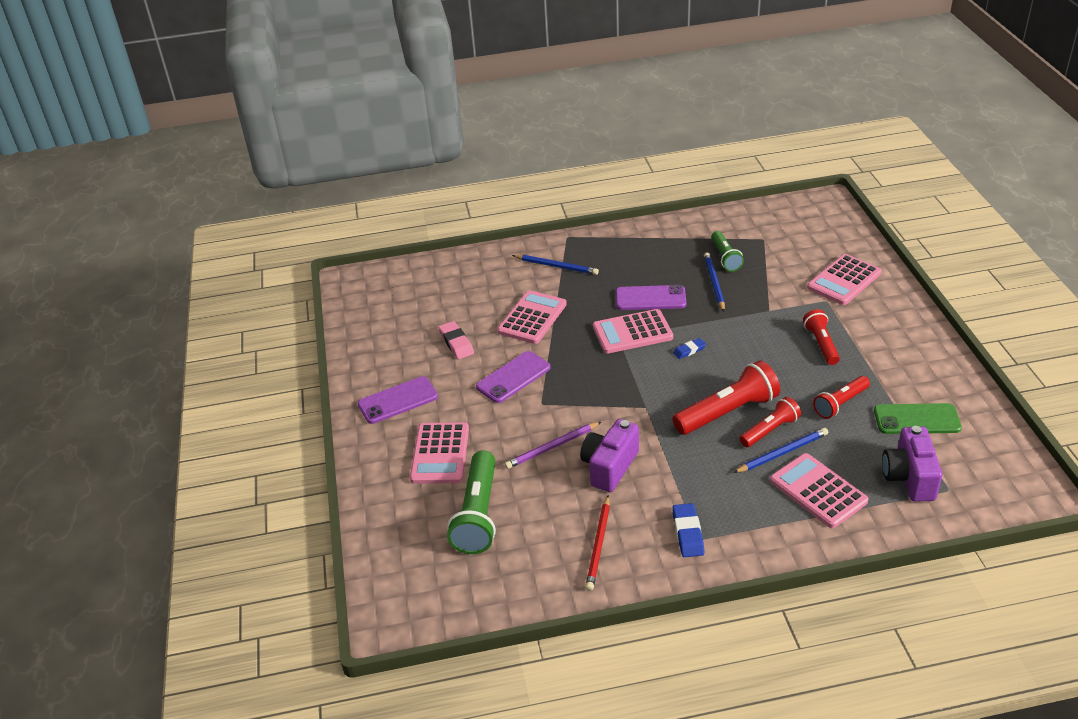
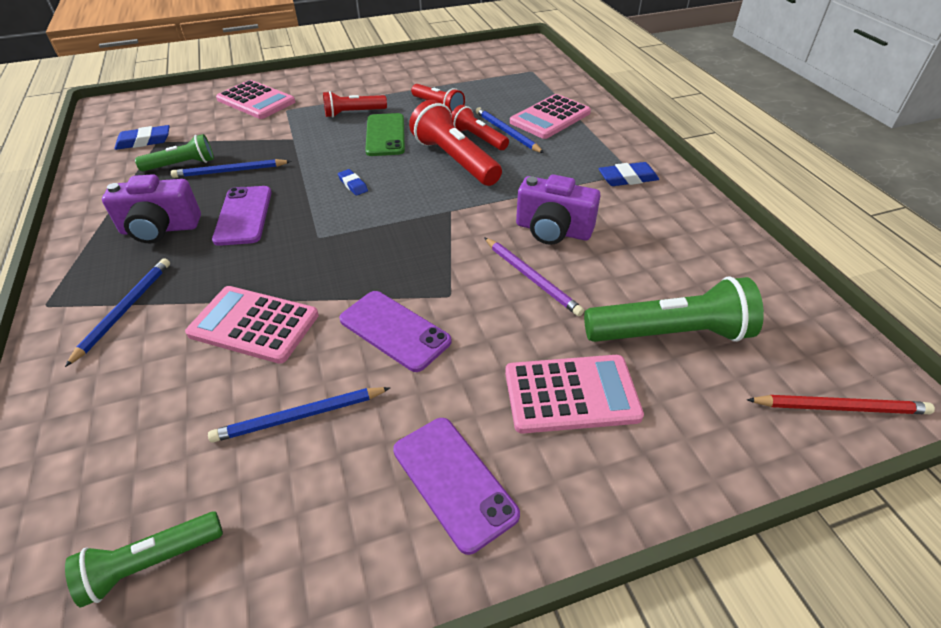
camera: 100 degrees left, 5 degrees up
pink eraser [439,321,474,359] -> blue pencil [208,387,390,443]
red pencil [585,495,610,591] -> red pencil moved to [747,395,935,414]
pink calculator [593,309,673,354] -> none
green phone [874,403,962,434] -> green phone moved to [365,113,405,156]
purple camera [882,426,942,502] -> purple camera moved to [102,174,201,243]
none -> green flashlight [65,511,223,607]
none -> blue eraser [115,125,170,150]

